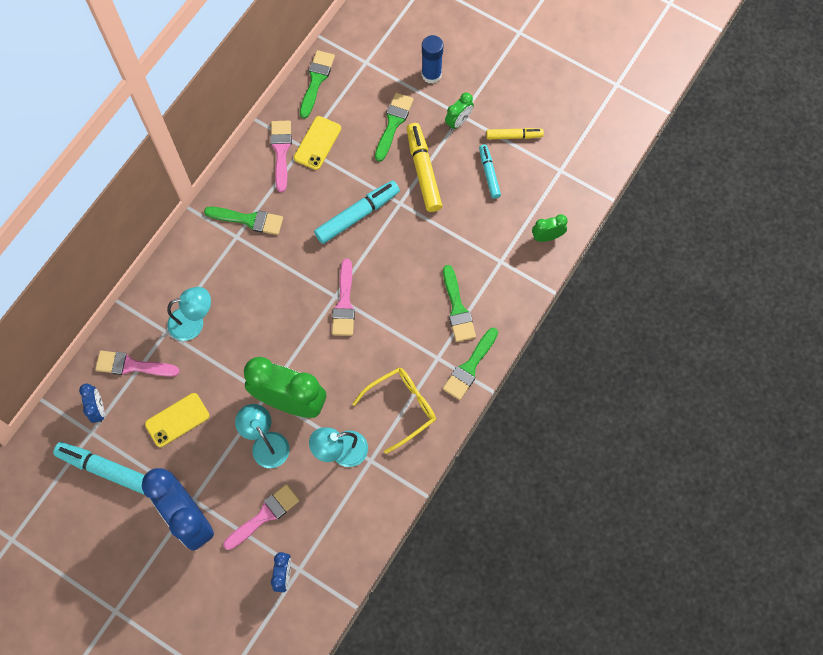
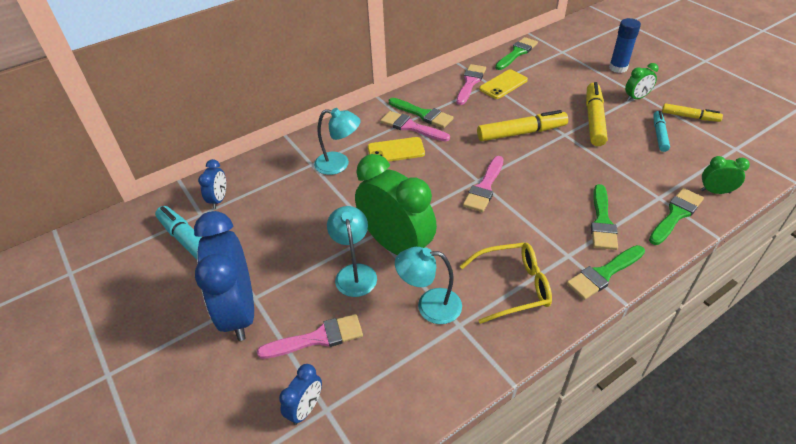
camera: 25 degrees right, 25 degrees down
pink brush [95,350,180,377] -> pink brush moved to [380,111,450,142]
yellow phone [145,393,210,447] -> yellow phone moved to [368,137,425,162]
turquoise marker [314,181,400,244] -> yellow marker [477,110,568,141]
green brush [375,93,414,162] -> green brush moved to [649,188,704,245]

